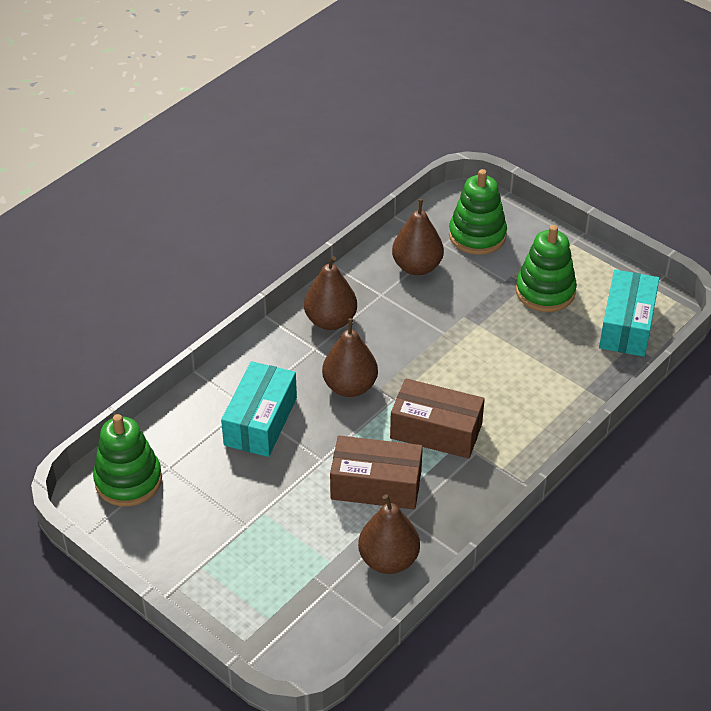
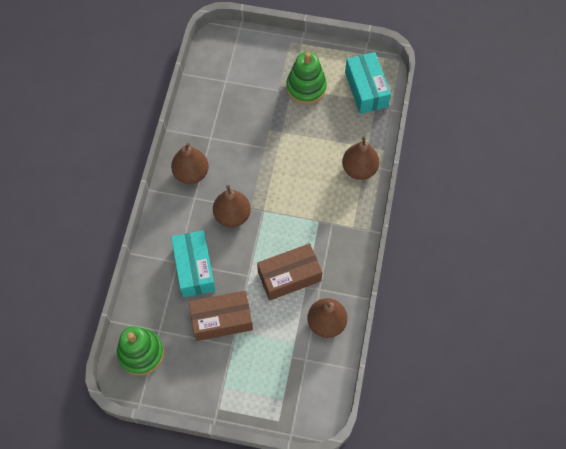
camera: 30 degrees left, 20 degrees up
brown box [390,378,485,459] -> brown box moved to [189,291,253,341]
brown pear [392,199,444,275] -> brown pear moved to [342,136,379,180]
green stacking toy [449,169,507,255] -> none

